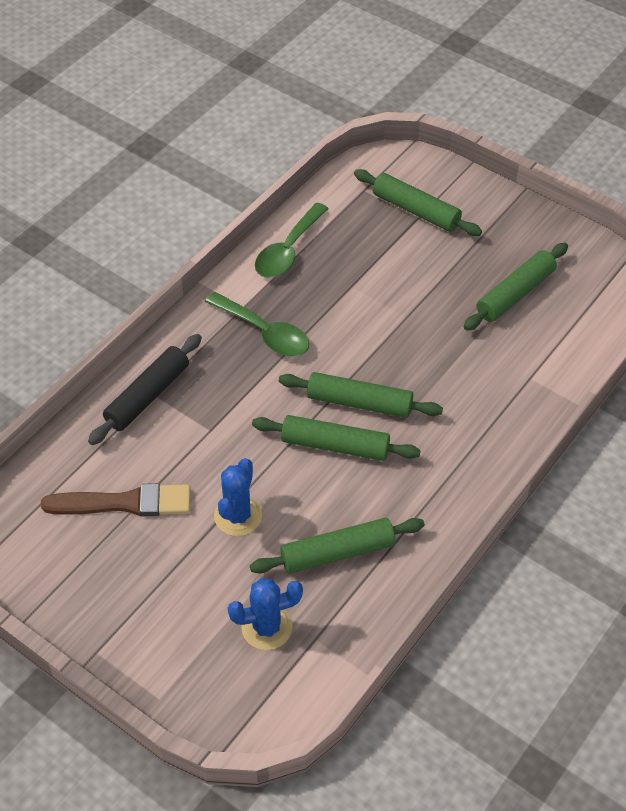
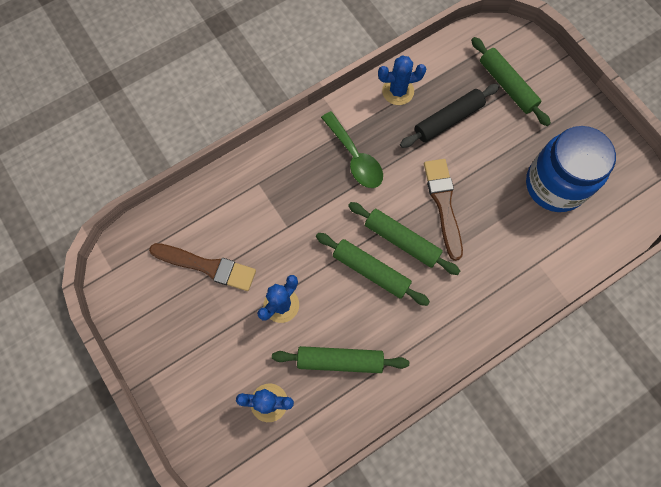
camera: 20 degrees right, 20 degrees up
black rolling pin [88,334,202,445] -> black rolling pin moved to [400,84,500,148]
green spoon [255,202,329,278] -> blue cactus [378,55,426,105]
green rolling pin [464,243,568,331] -> blue jar [526,126,616,212]
none -> brown brush [424,159,463,261]

